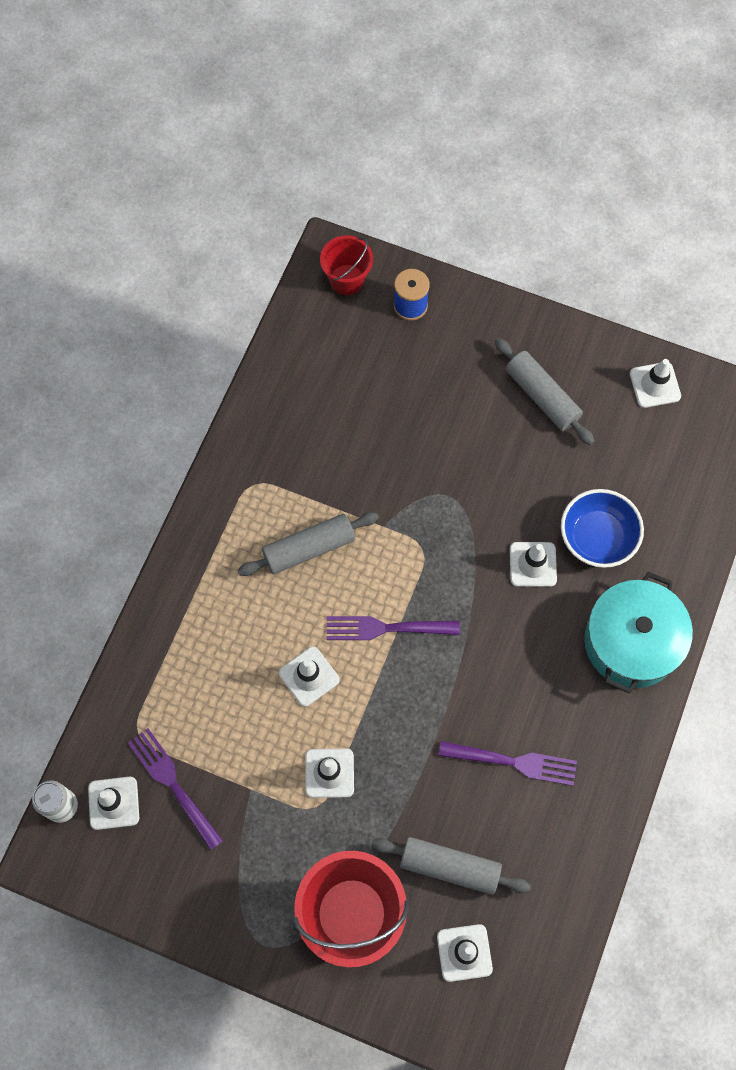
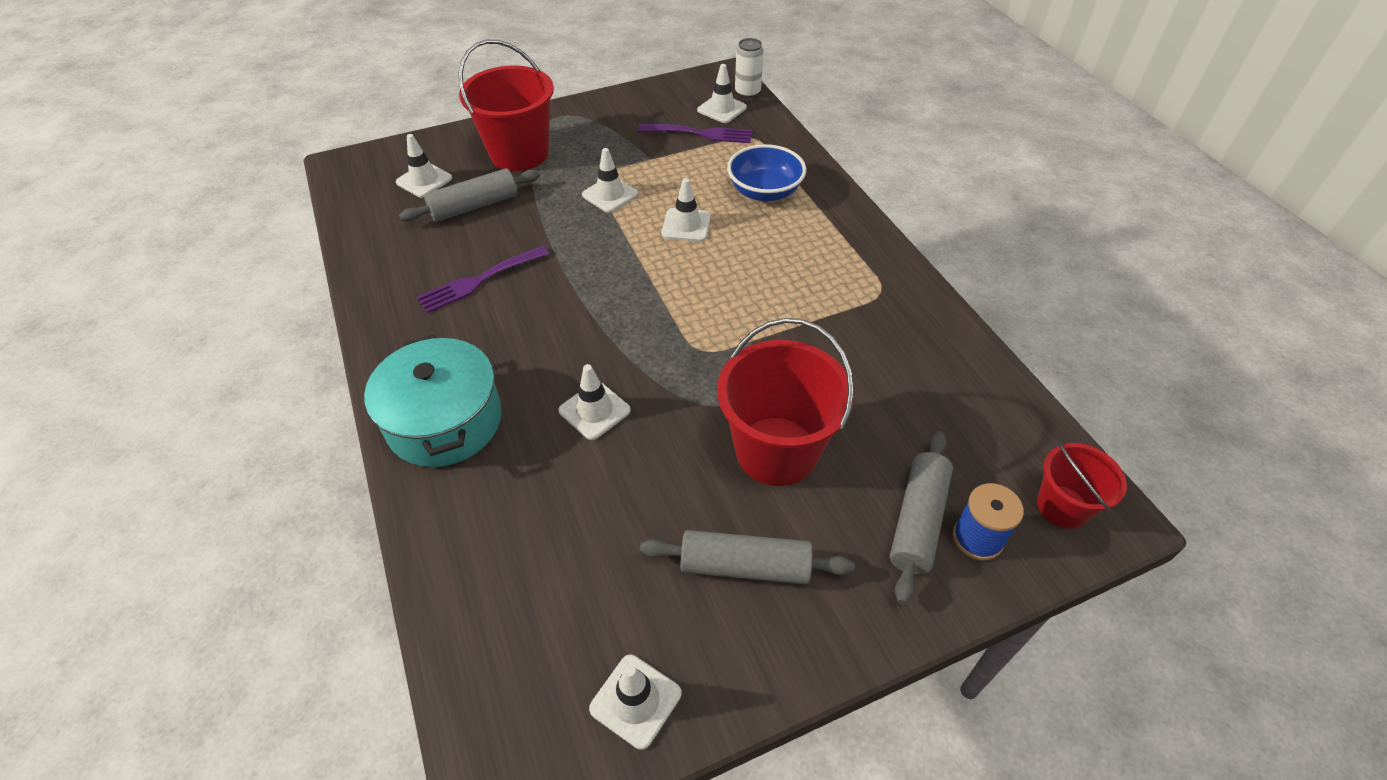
camera: 135 degrees right, 20 degrees down
grey rolling pin [238,512,379,576] -> grey rolling pin moved to [890,431,953,605]
purple fork [326,616,460,640] -> none
blue bowl [561,489,644,568] -> blue bowl moved to [727,144,806,202]
none -> red bucket [717,318,854,486]

